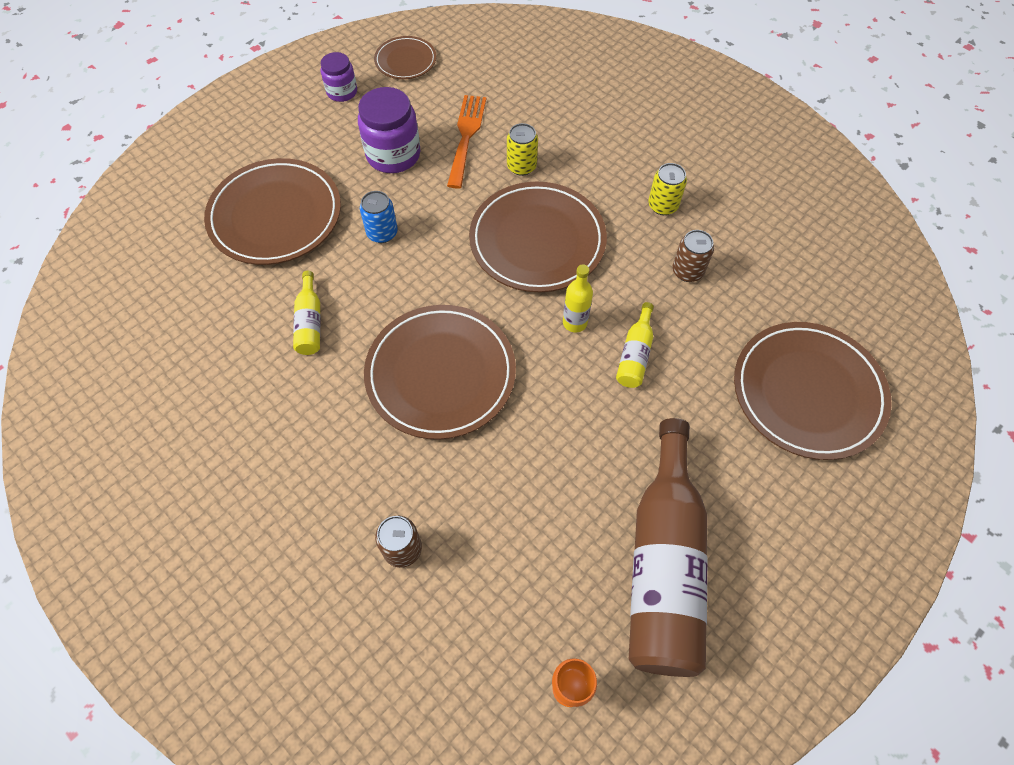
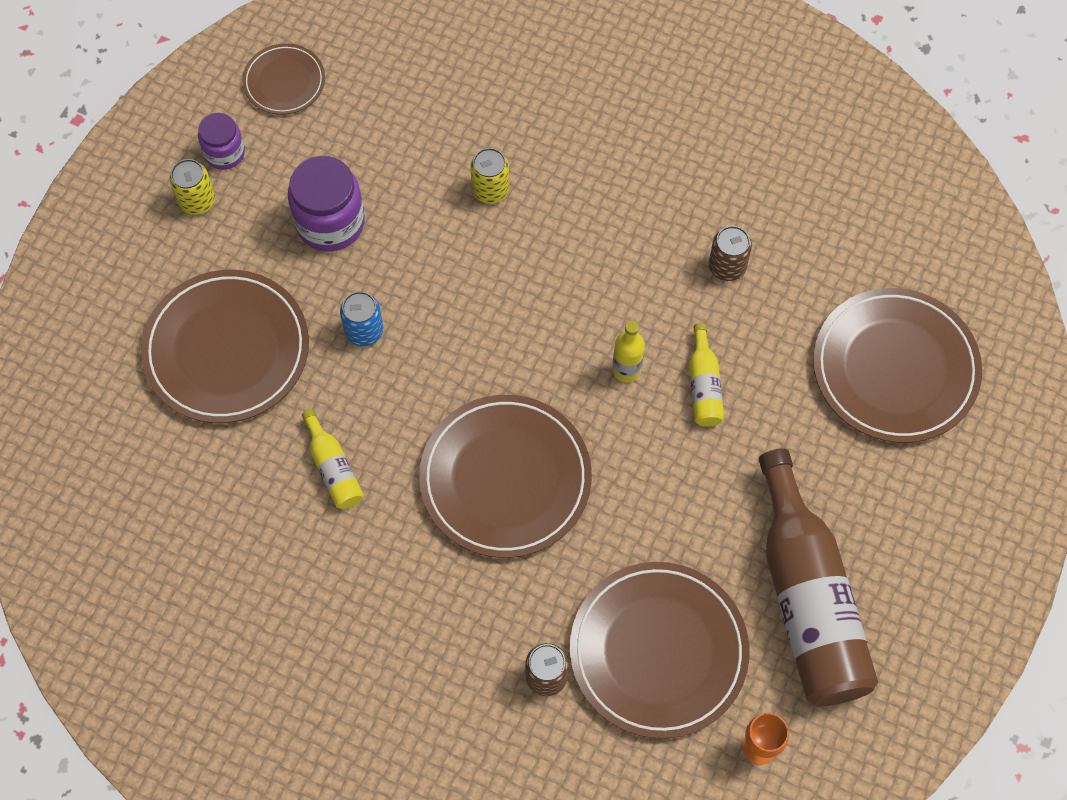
camera: 20 degrees left, 5 degrees up
orange fork [447,95,486,189] -> none
brown plate [469,182,607,292] -> brown plate moved to [570,562,750,739]
yellow can [648,163,687,215] -> yellow can moved to [169,159,215,215]

